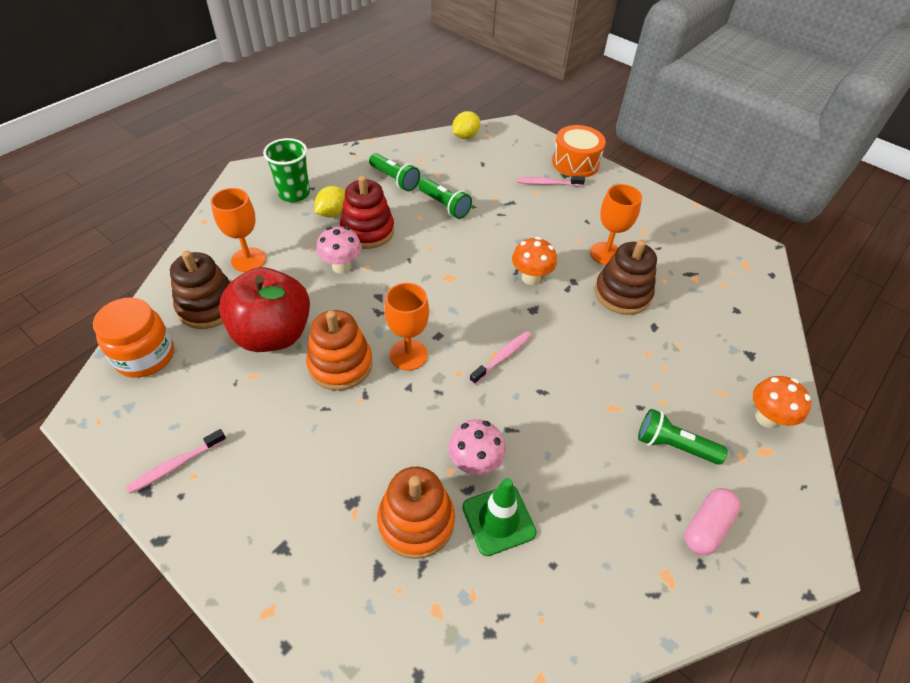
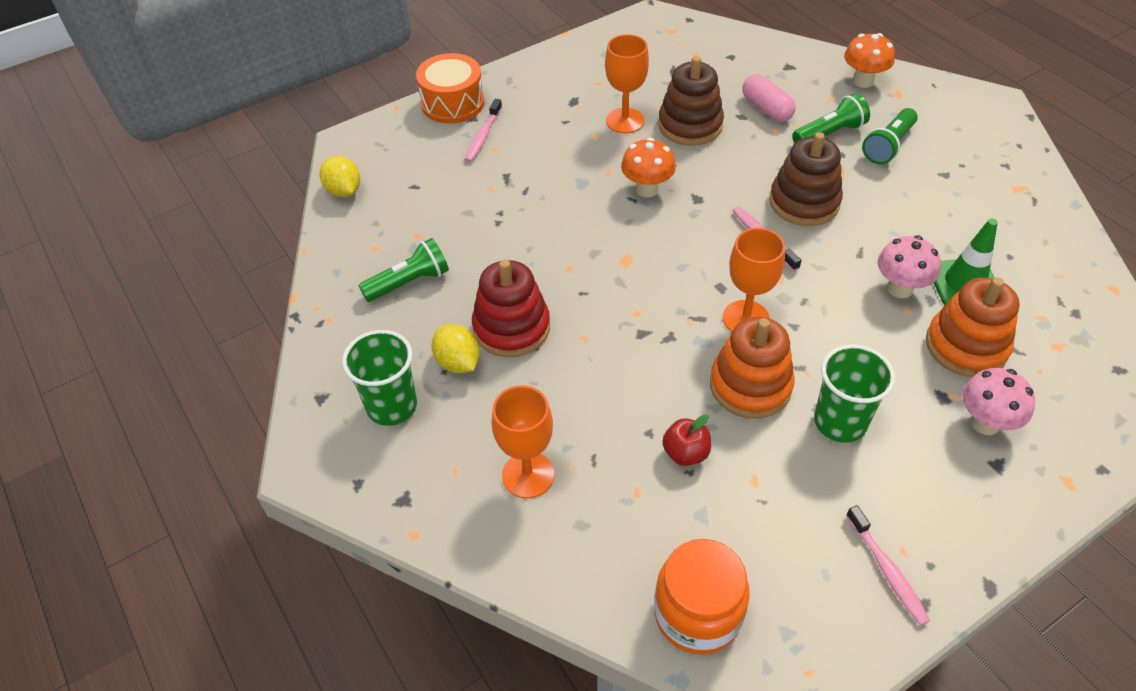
camera: 70 degrees left, 0 degrees up
brown stacking toy [170,251,230,329] -> brown stacking toy moved to [769,132,843,226]
red apple [219,267,310,352] -> red apple [662,414,711,466], size x0.41
pink mushroom [316,226,362,274] -> pink mushroom moved to [962,368,1035,435]
green flashlight [418,178,472,219] -> green flashlight moved to [792,93,870,143]
pink capsule [685,488,741,555] -> pink capsule moved to [742,74,796,122]
none -> green cup [814,345,895,443]

